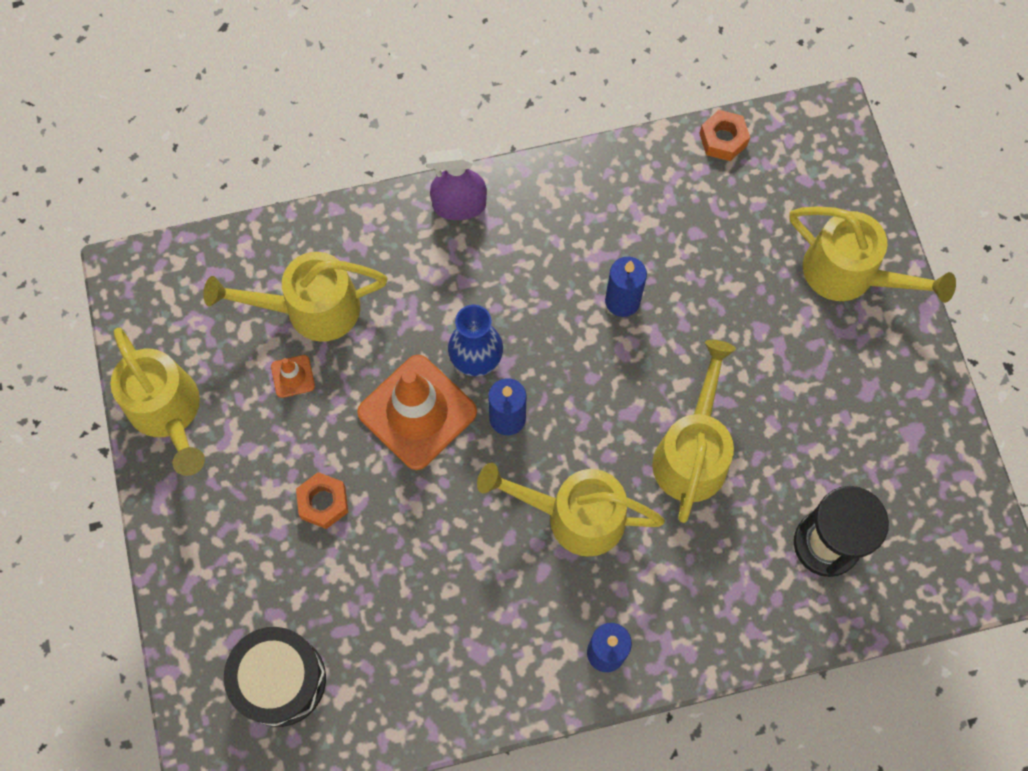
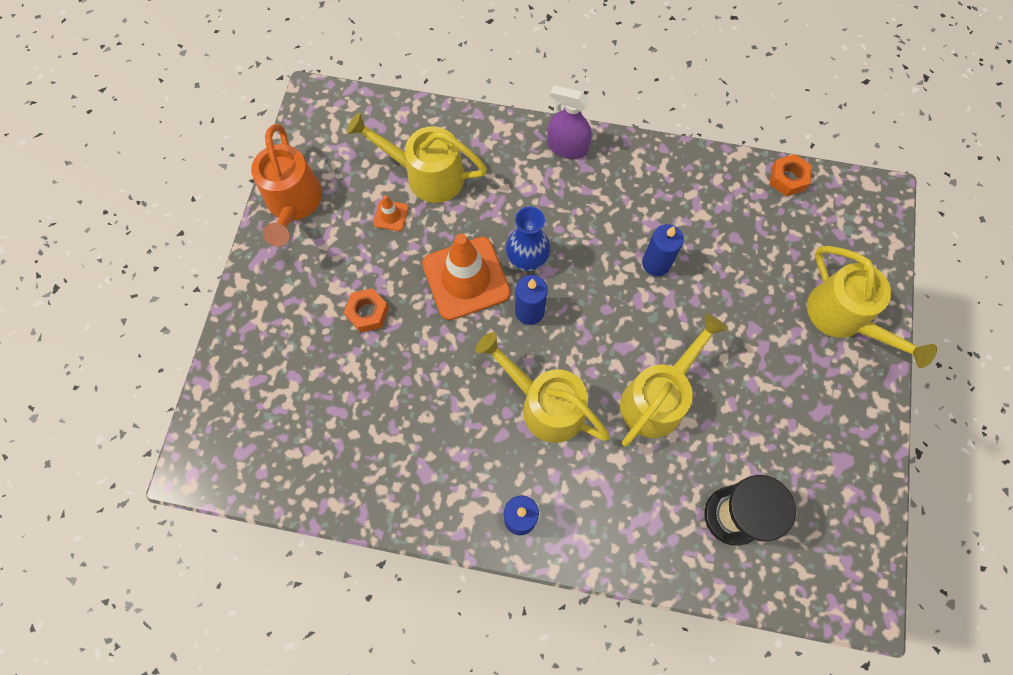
camera: 25 degrees right, 0 degrees up
yellow watering can [110,328,205,476] -> orange watering can [251,124,322,247]
black drum [224,627,326,727] -> none

